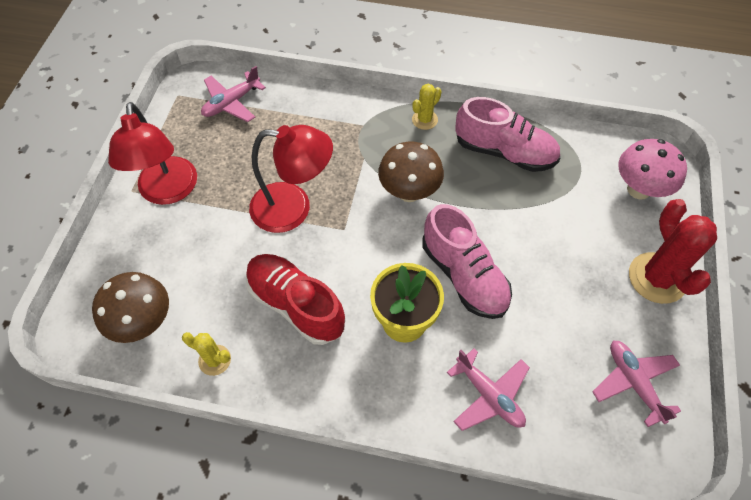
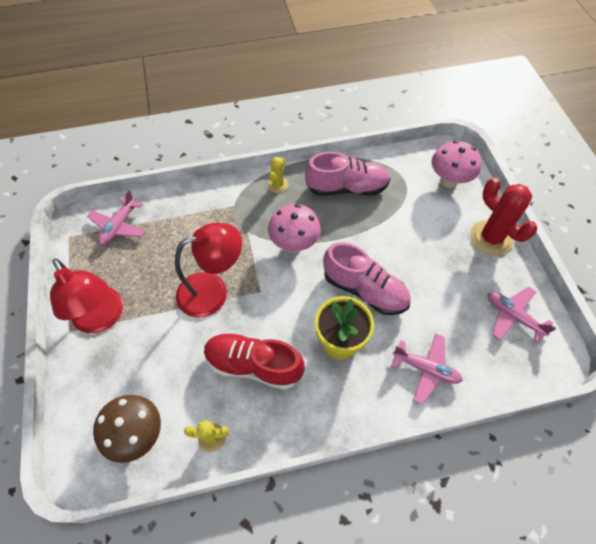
camera: 25 degrees left, 0 degrees up
brown mushroom [378,142,444,202] -> pink mushroom [268,204,321,252]

